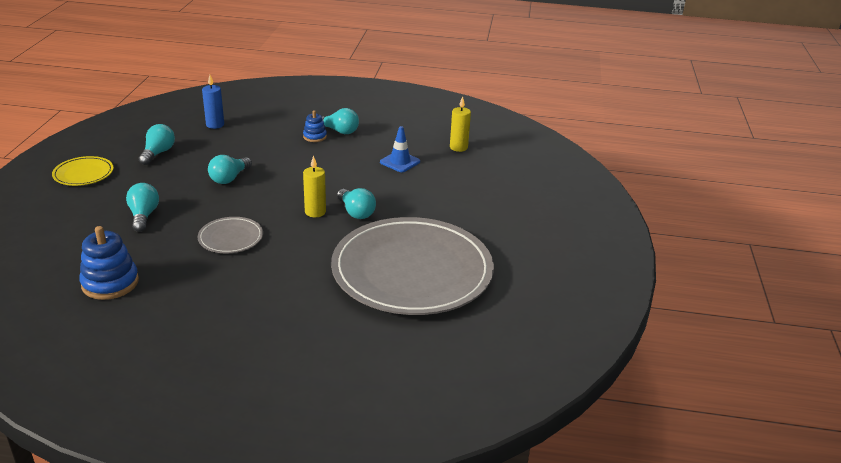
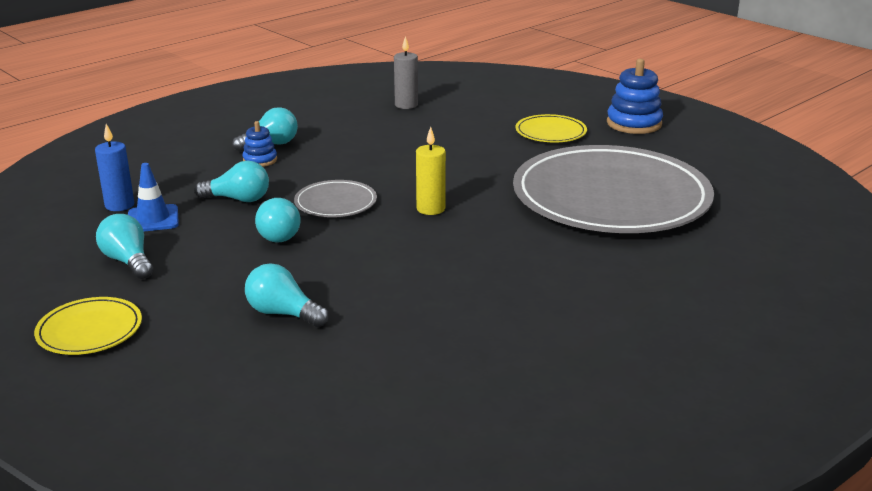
camera: 50 degrees left, 5 degrees down
blue stacking toy [79,226,139,300] -> blue stacking toy moved to [607,59,663,134]
grey plate [198,217,263,253] -> grey plate moved to [294,180,377,217]
turquoise light bulb [337,188,376,219] -> turquoise light bulb moved to [194,161,269,202]
blue traffic cone [380,126,420,172] -> blue traffic cone moved to [128,163,179,232]
yellow candle [450,97,471,152] -> grey candle [394,36,418,109]
none -> yellow plate [516,114,587,143]

